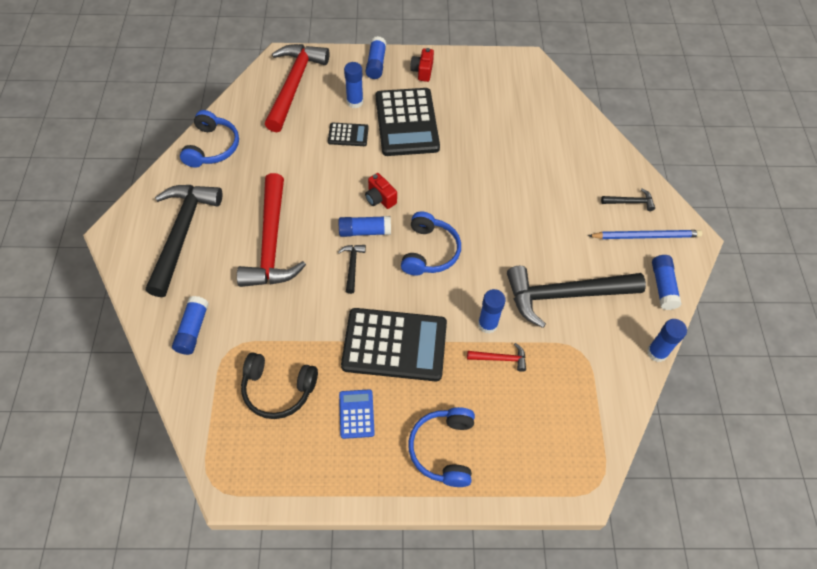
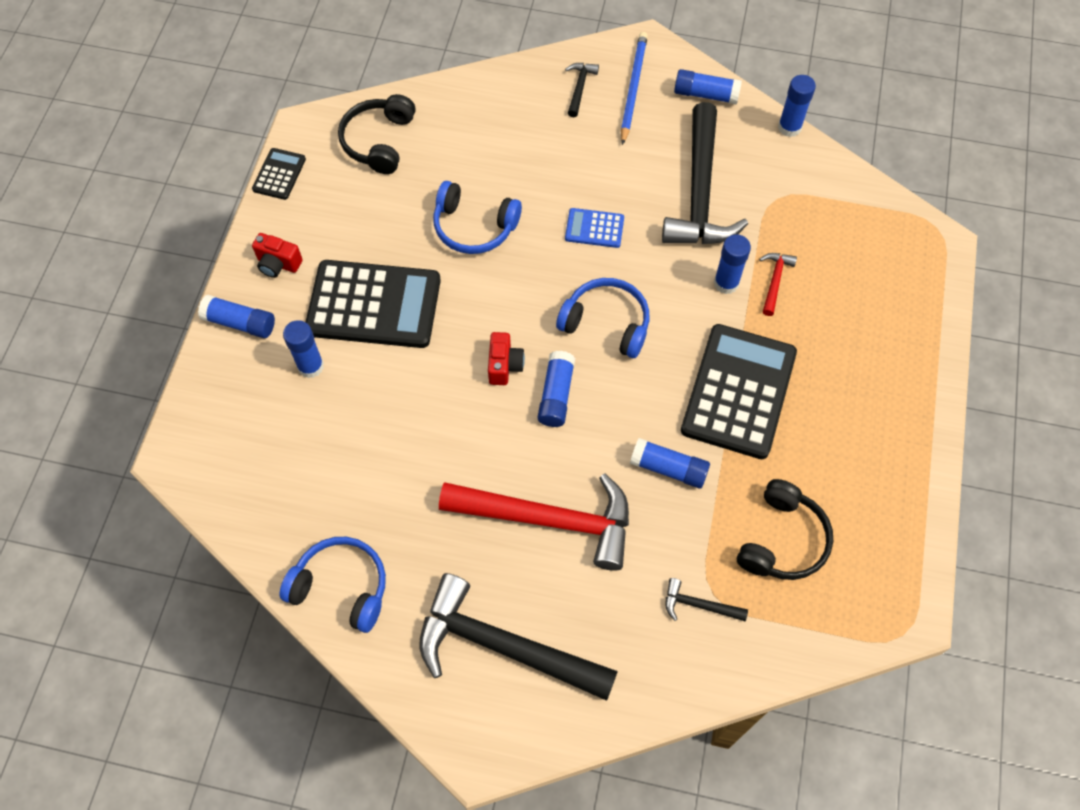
camera: 75 degrees left, 5 degrees up
blue glue stick [172,296,209,355] -> blue glue stick moved to [630,438,710,489]
red hammer [265,44,330,132] -> none
black calculator [328,123,369,146] -> black calculator moved to [252,148,306,200]
black hammer [338,245,366,294] -> black hammer moved to [666,578,748,621]
blue calculator [339,389,375,439] -> blue calculator moved to [565,208,624,248]
red camera [365,173,397,209] -> red camera turned 60 degrees counterclockwise [488,332,525,385]
blue headphones [408,407,475,487] -> blue headphones moved to [433,181,522,254]
none -> black headphones [338,94,416,174]

